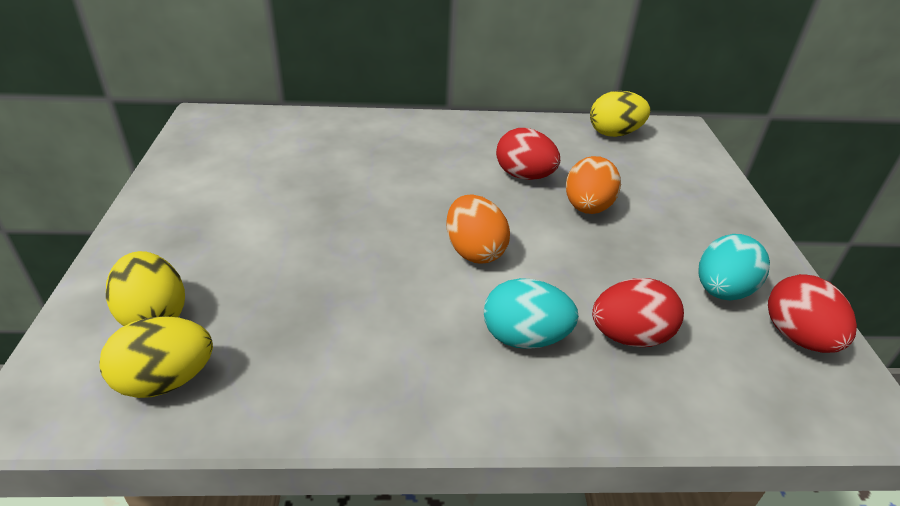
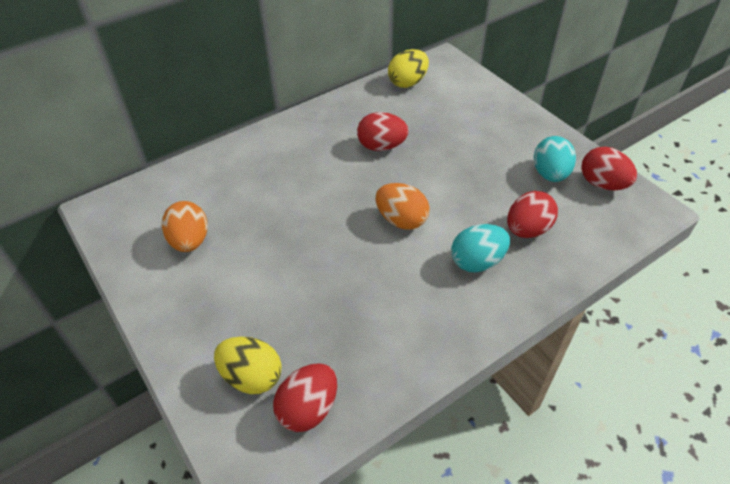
camera: 30 degrees left, 10 degrees up
yellow egg [99,316,213,398] -> red egg [273,363,337,432]
orange egg [566,156,621,214] -> orange egg moved to [162,201,208,252]

